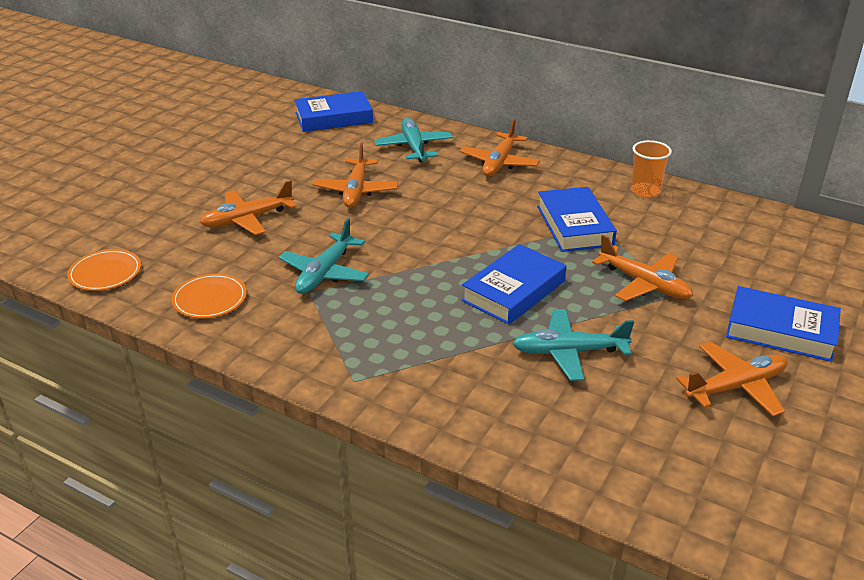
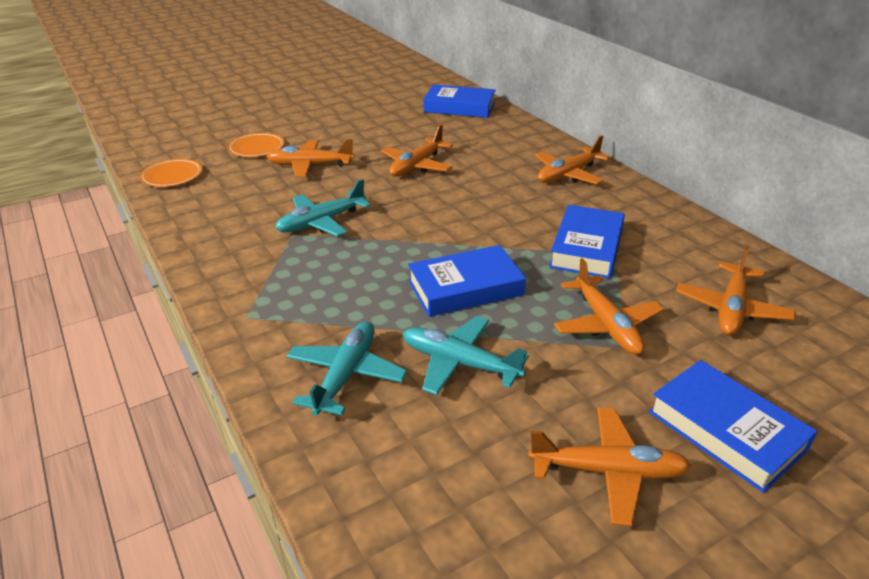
camera: 30 degrees right, 0 degrees up
orange plate [172,273,247,318] -> orange plate moved to [228,133,285,157]
turquoise plane [374,118,453,162] -> turquoise plane moved to [286,321,407,416]
orange cup [631,140,672,198] -> none
none -> orange plane [676,246,796,335]

